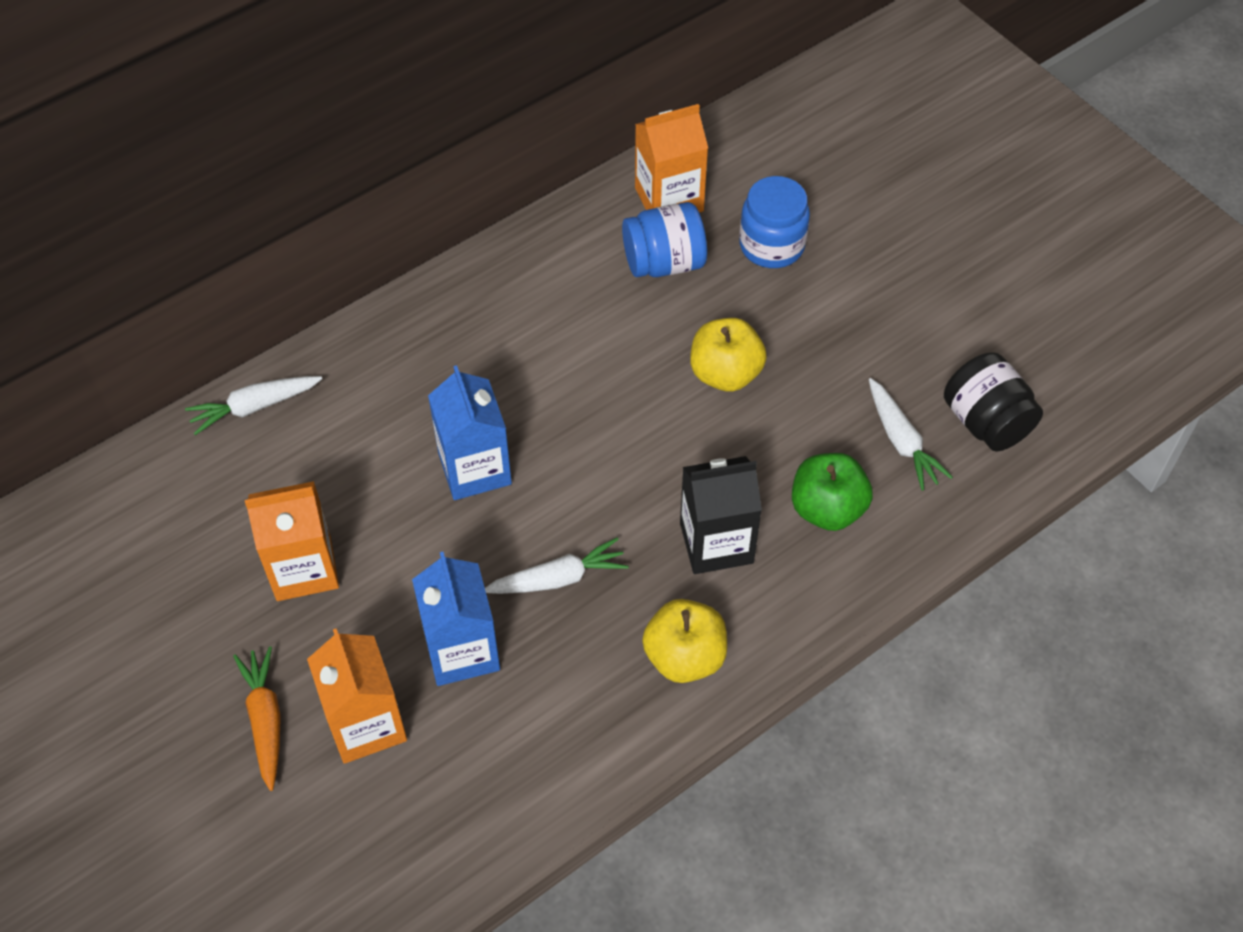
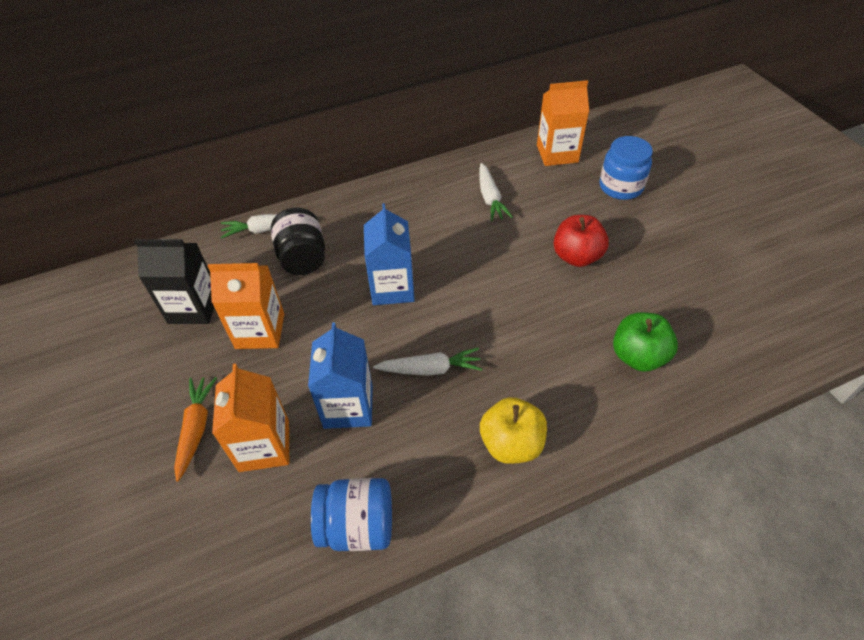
camera: 15 degrees right, 5 degrees down
blue jar [622,202,707,277] -> blue jar moved to [311,478,392,551]
black carton [680,456,762,574] -> black carton moved to [134,239,214,324]
yellow apple [690,318,767,392] -> red apple [554,215,609,267]
white carrot [869,378,953,491] -> white carrot moved to [479,163,513,221]
black jar [944,352,1043,452] -> black jar moved to [271,208,325,275]

